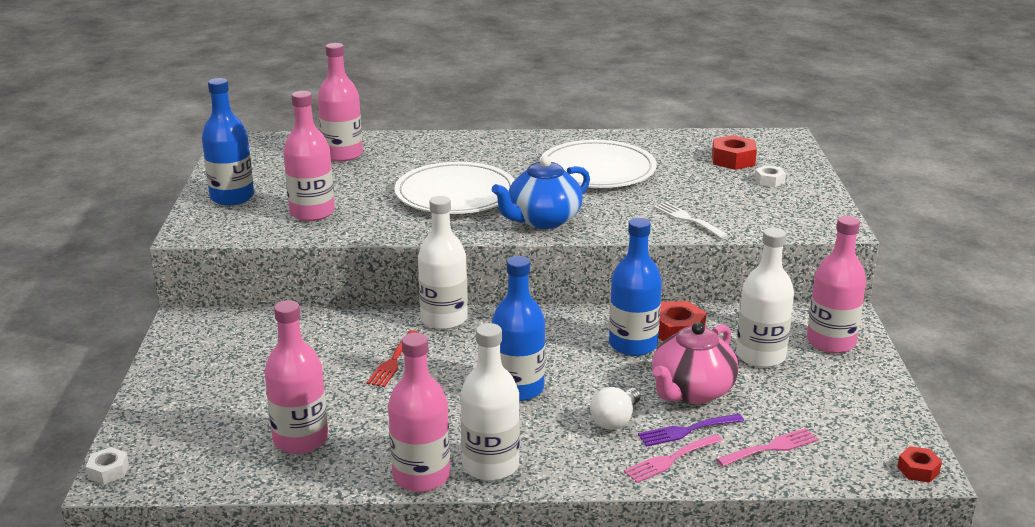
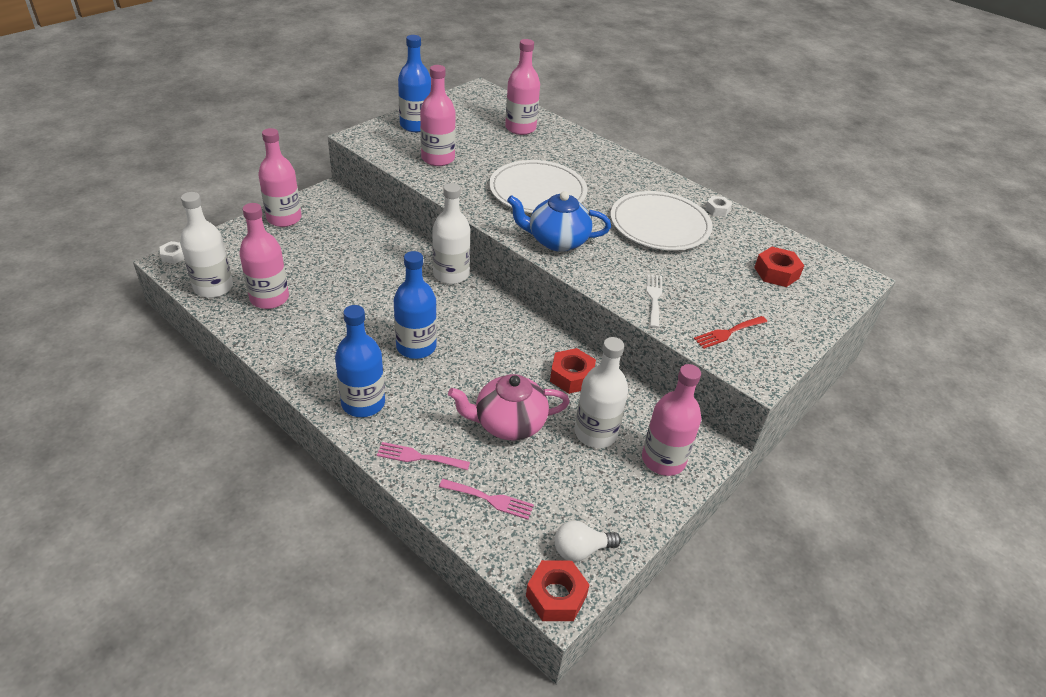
camera: 40 degrees right, 15 degrees up
red fork [367,330,419,387] -> red fork moved to [694,316,767,349]
pink bottle [388,333,450,492] -> pink bottle moved to [258,128,301,227]
white bottle [460,323,520,481] -> white bottle moved to [180,192,233,298]
white light bulb [590,387,641,430] -> white light bulb moved to [554,521,621,562]
blue bottle [609,218,662,356] -> blue bottle moved to [335,305,385,417]
purple fork [638,414,744,447] -> none
white nut [755,165,786,187] -> white nut moved to [705,196,732,217]
red nut [897,446,942,483] -> red nut [526,560,589,621], size x1.64

